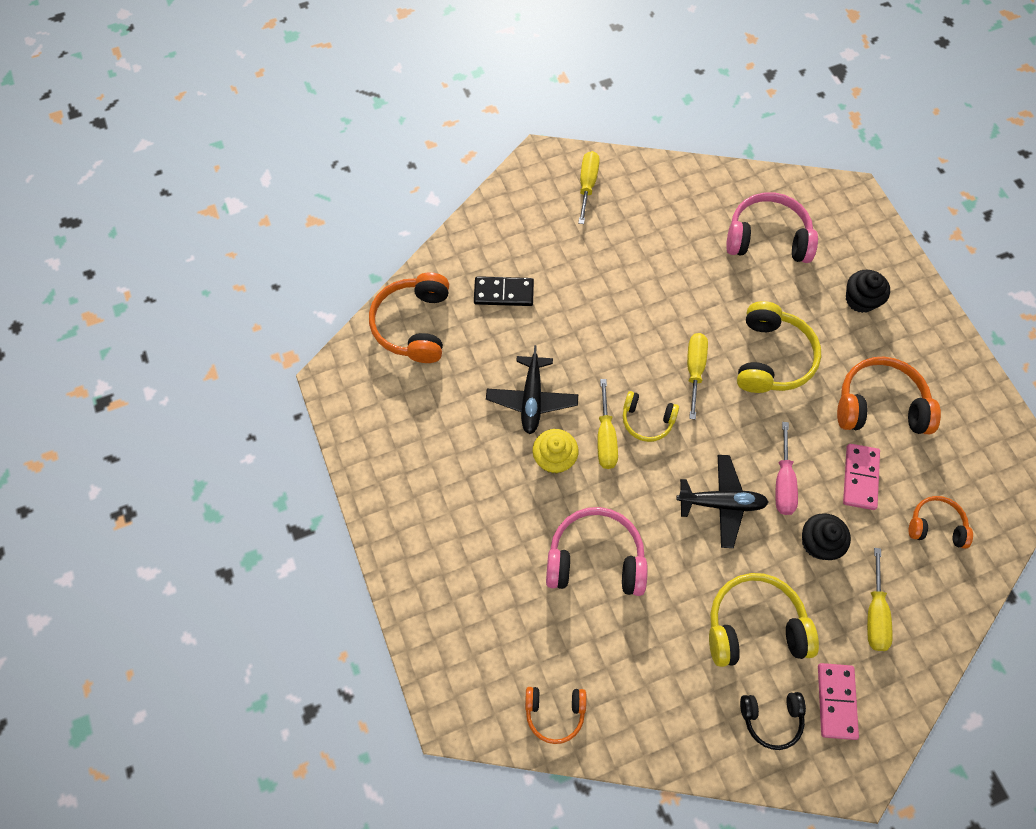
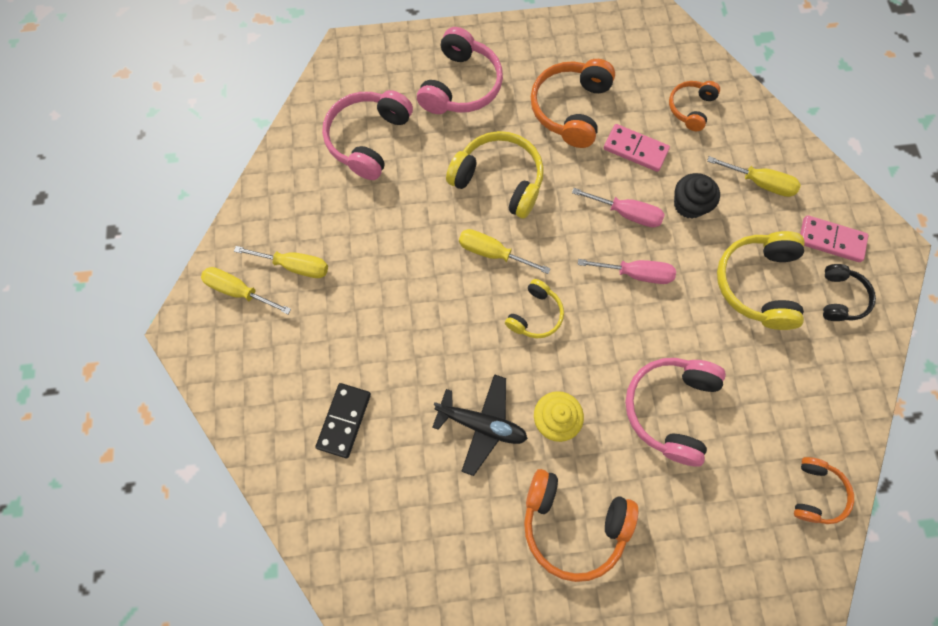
camera: 75 degrees left, 5 degrees up
orange headphones [369,272,449,363] -> orange headphones moved to [524,469,638,582]
yellow screwdriver [597,379,618,469] -> yellow screwdriver moved to [234,246,328,278]
black plane [676,455,769,548] -> pink screwdriver [578,259,676,284]
black cupcake [846,270,890,313] -> pink headphones [417,27,503,114]

